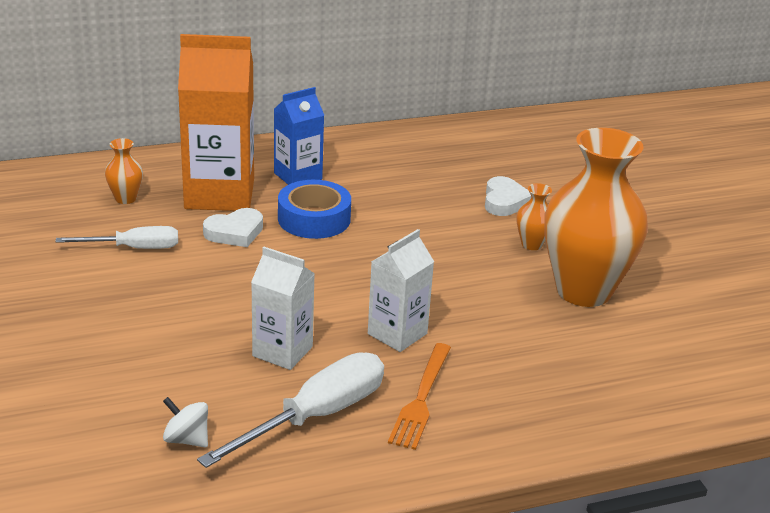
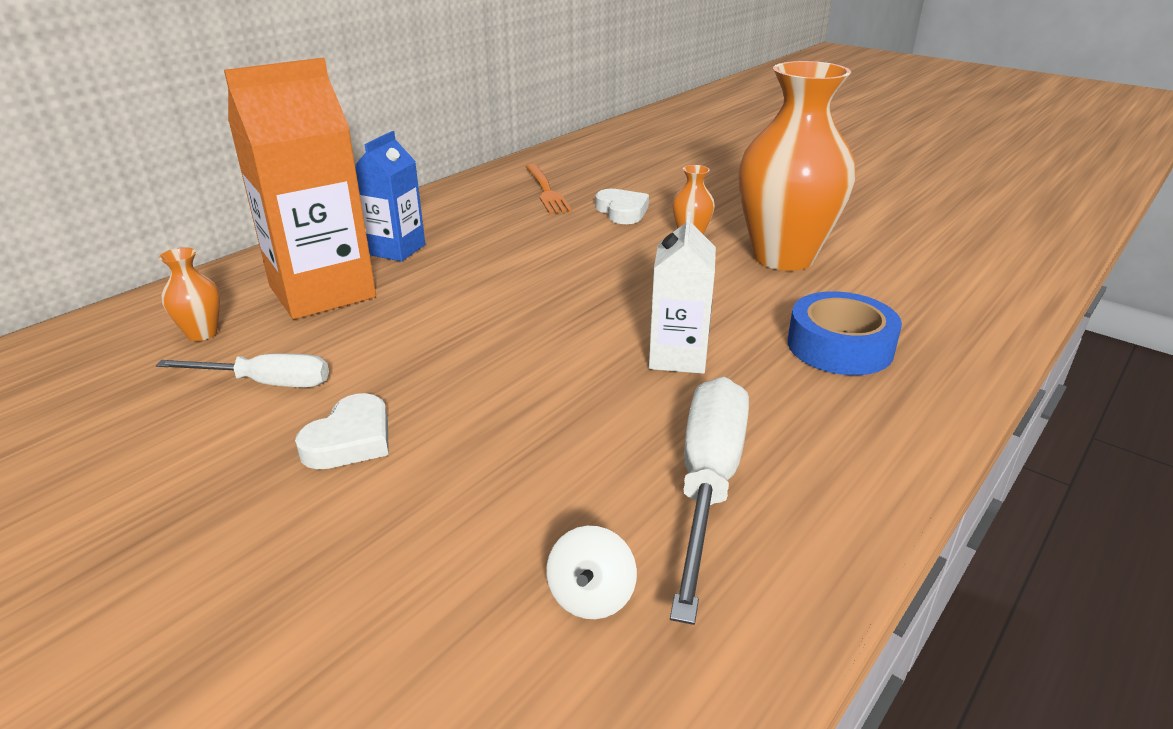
camera: 30 degrees left, 0 degrees up
white screwdriver [55,226,178,249] -> white screwdriver turned 45 degrees clockwise [156,353,329,387]
white spinning top [163,397,208,448] -> white spinning top turned 75 degrees counterclockwise [546,526,637,619]
white heart [203,208,263,247] -> white heart moved to [295,393,389,469]
white carton [251,247,315,370] -> none
blue tape [278,180,351,239] -> blue tape moved to [788,291,902,375]
orange fork [388,343,451,450] -> orange fork moved to [526,164,572,214]

